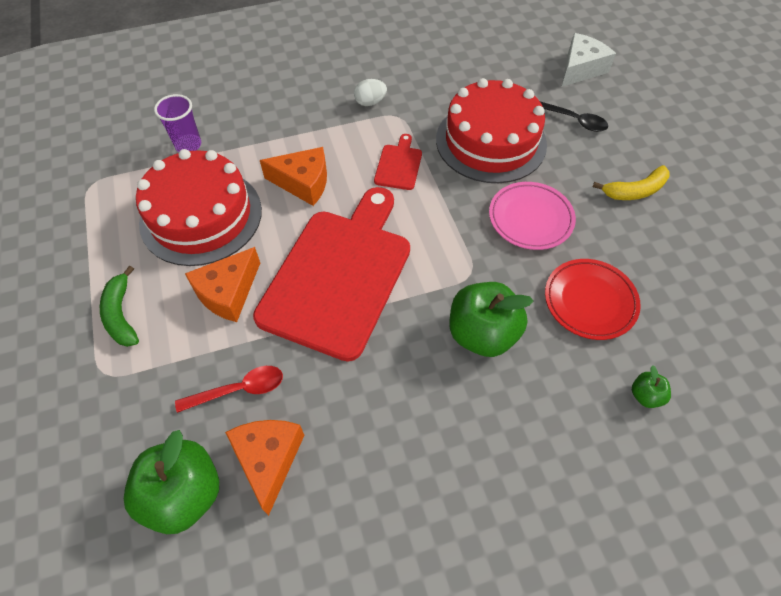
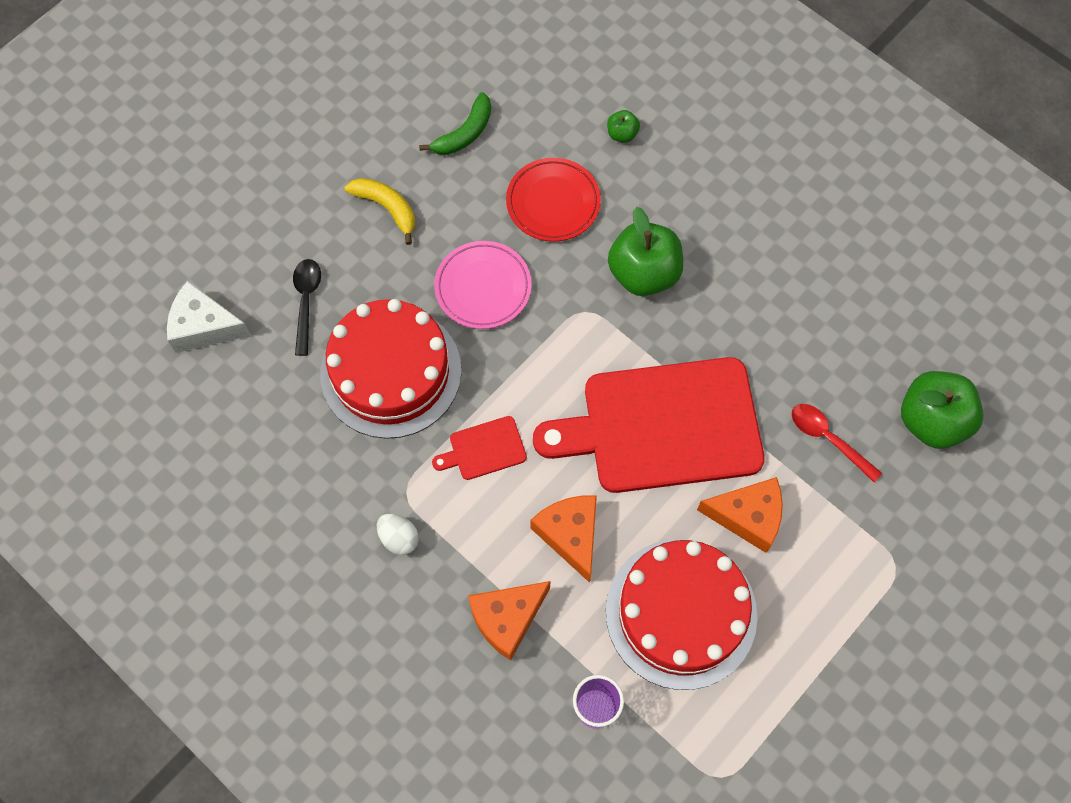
camera: 120 degrees left, 10 degrees up
green banana [100,265,139,347] -> green banana moved to [419,92,491,155]
orange cheese [225,420,304,516] -> orange cheese moved to [468,581,551,661]

